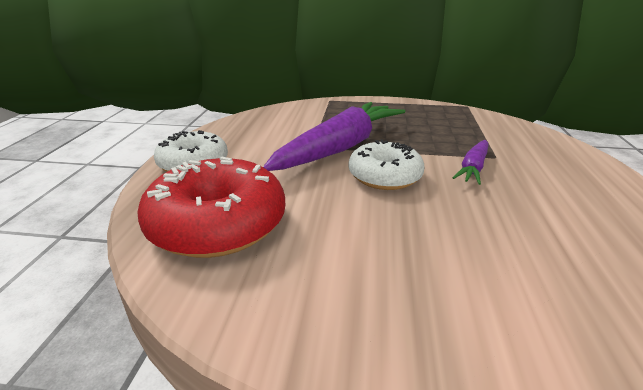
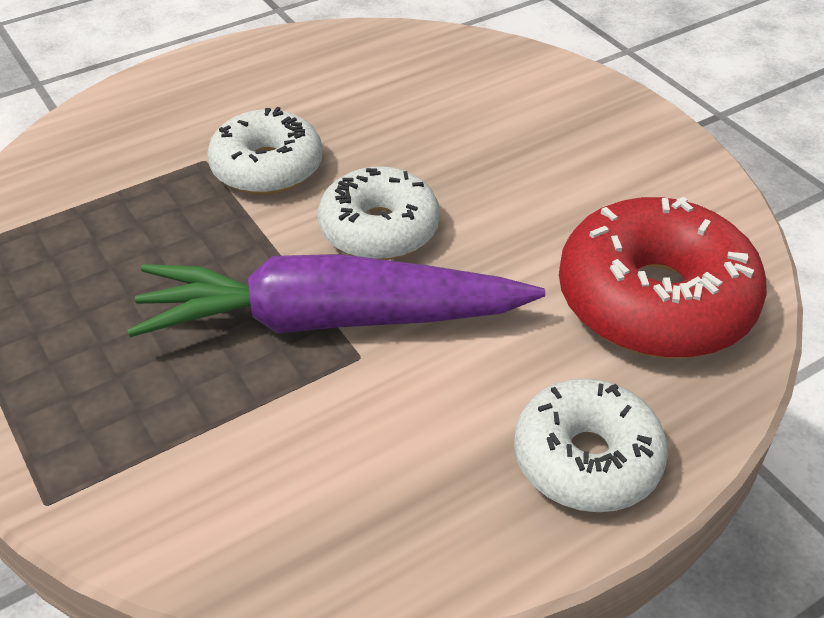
camera: 130 degrees left, 15 degrees up
purple carrot [452,140,489,185] -> white donut [207,107,323,195]

